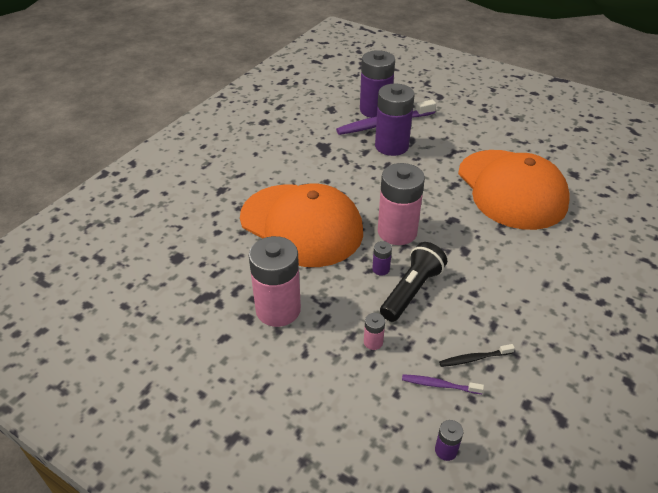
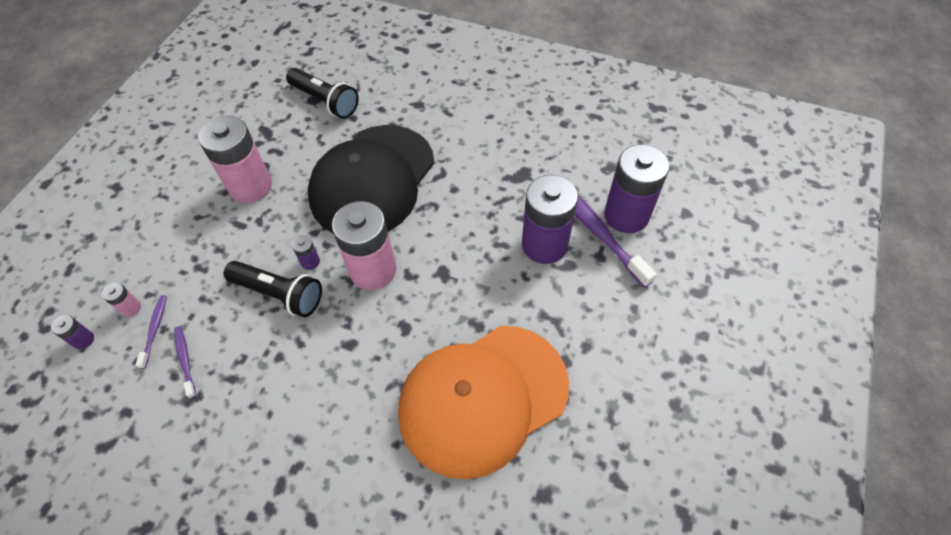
camera: 80 degrees right, 15 degrees up
orange cap [240,184,363,267] -> black cap [308,125,434,233]
pink battery [364,313,385,350] -> pink battery moved to [102,283,141,317]
black toothbrush [439,344,515,367] -> purple toothbrush [174,326,196,398]
none -> black flashlight [286,68,359,119]

